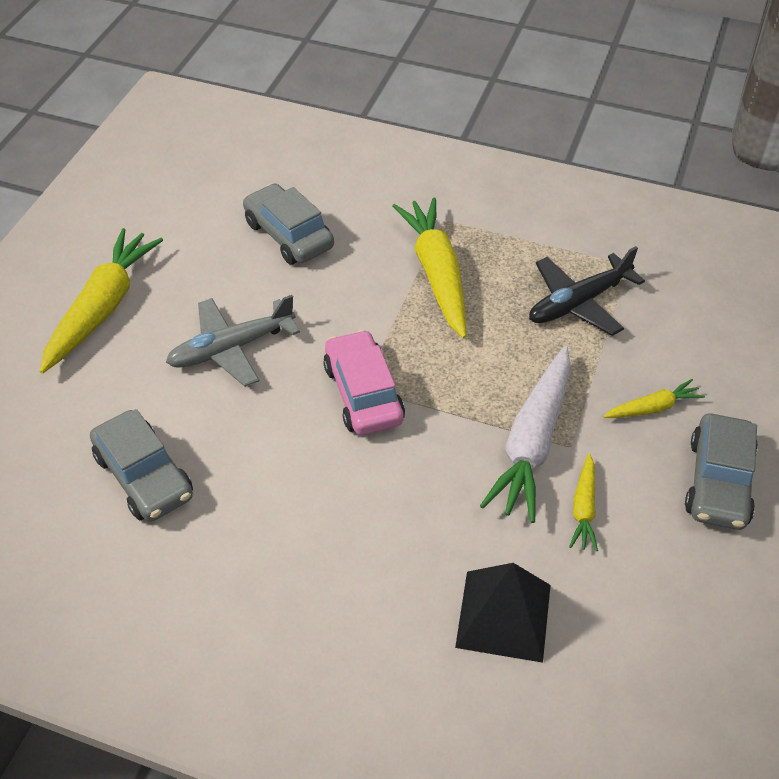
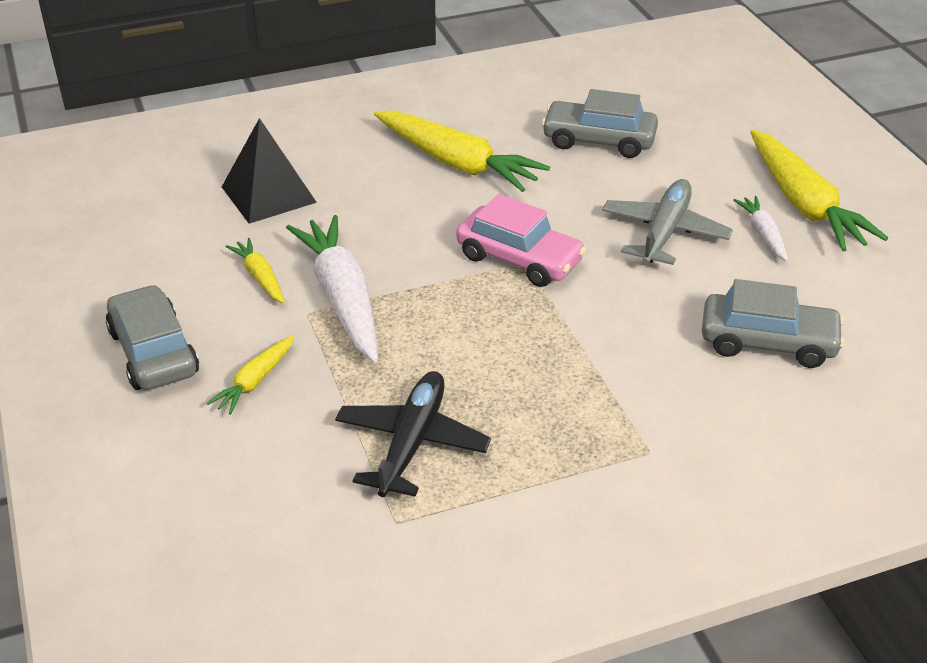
camera: 140 degrees right, 10 degrees down
yellow carrot [393,197,466,338] -> yellow carrot moved to [374,111,550,192]
none -> white carrot [733,196,788,261]

